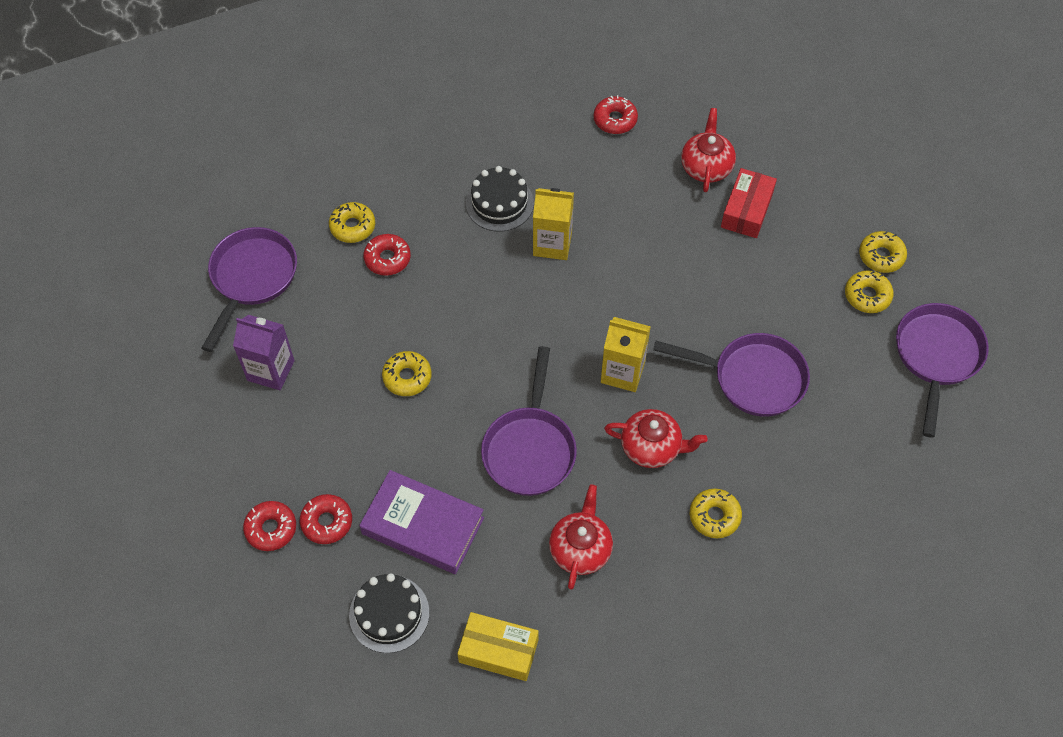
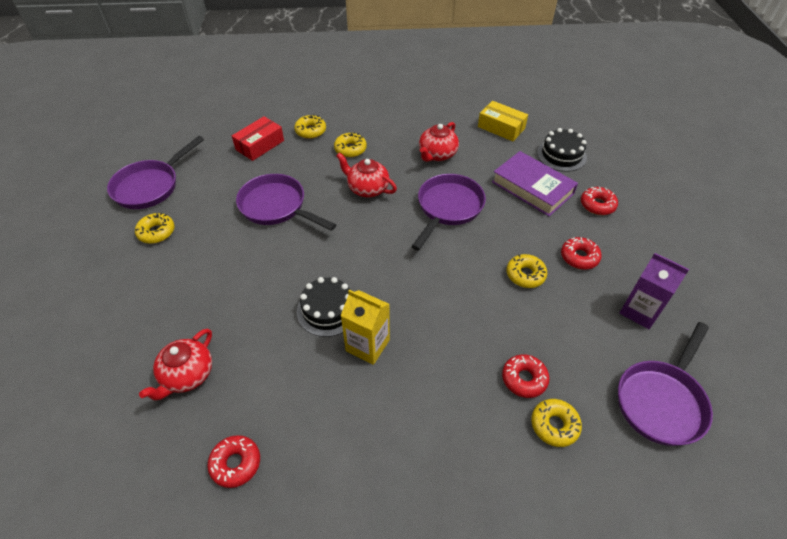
camera: 160 degrees left, 10 degrees down
red donut [243,501,296,551] -> red donut moved to [561,237,602,269]
black cake [466,166,534,232] -> black cake moved to [297,277,350,337]
yellow carton [601,317,651,392] -> none
red box [721,168,777,238] -> red box moved to [232,116,284,161]
yellow donut [859,231,907,273] -> yellow donut moved to [294,114,326,139]

